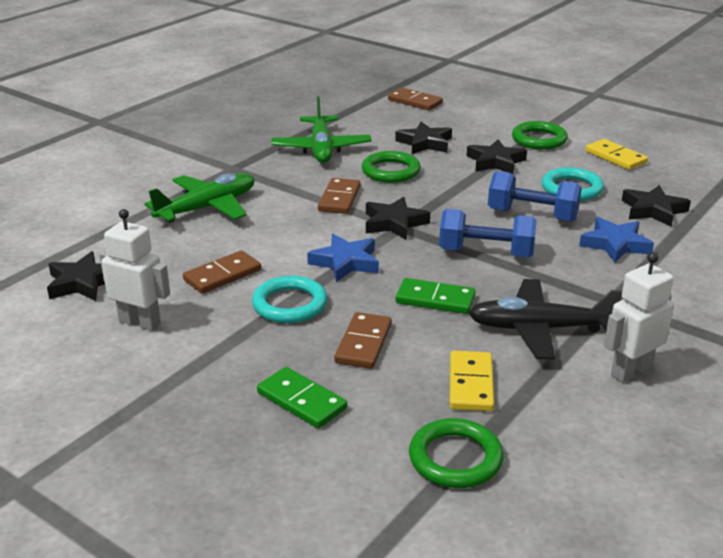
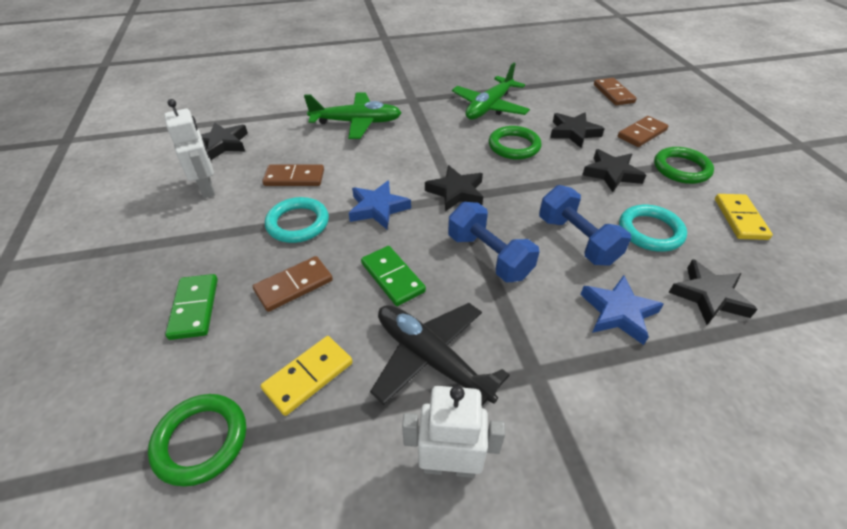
camera: 40 degrees right, 15 degrees up
brown domino [318,178,361,214] -> brown domino moved to [618,116,669,147]

